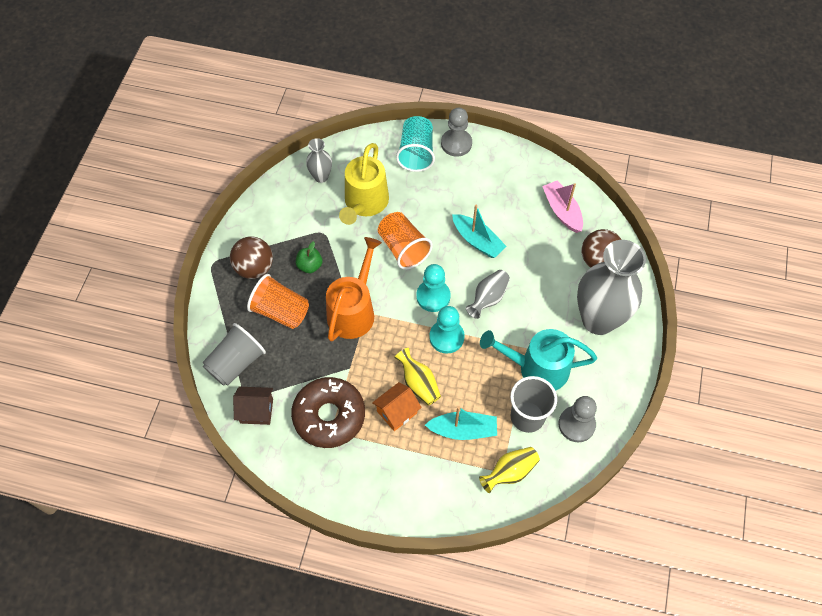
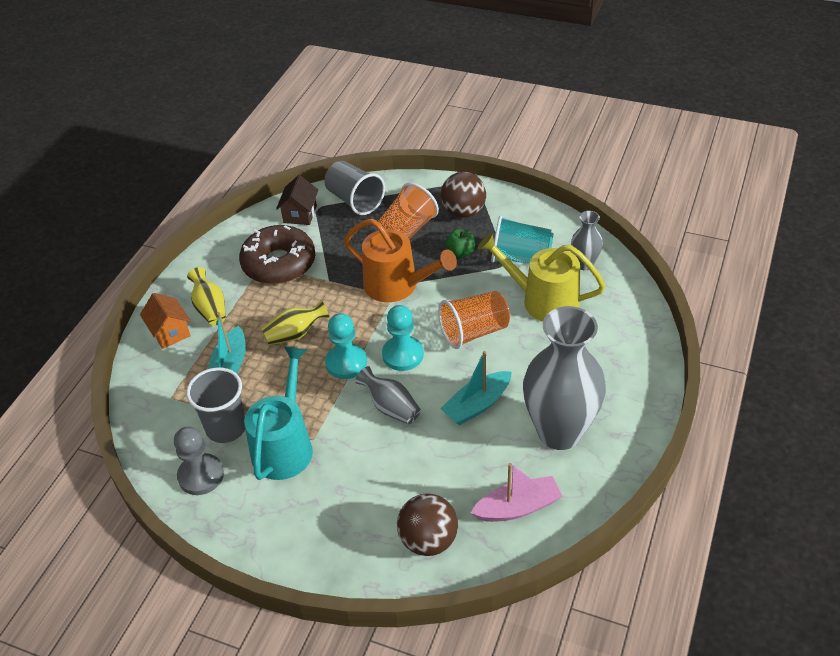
camera: 100 degrees right, 15 degrees down
orange house [372,382,422,431] -> orange house moved to [140,293,191,349]
turquoise cup [396,116,435,172] -> turquoise cup moved to [491,216,554,264]
grey pawn [441,108,472,156] -> none
yellow vase [479,447,540,493] -> yellow vase moved to [187,267,226,326]
grey vase [577,240,646,335] -> grey vase moved to [523,306,606,450]

